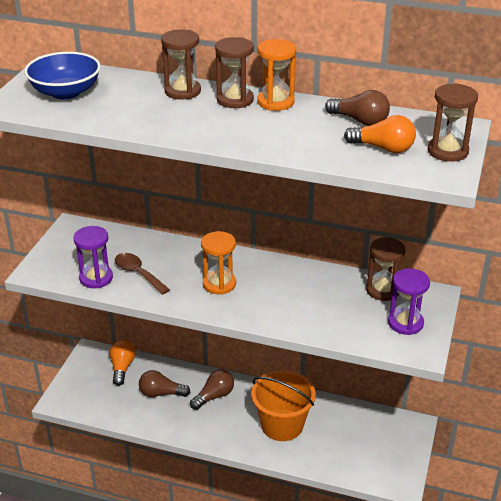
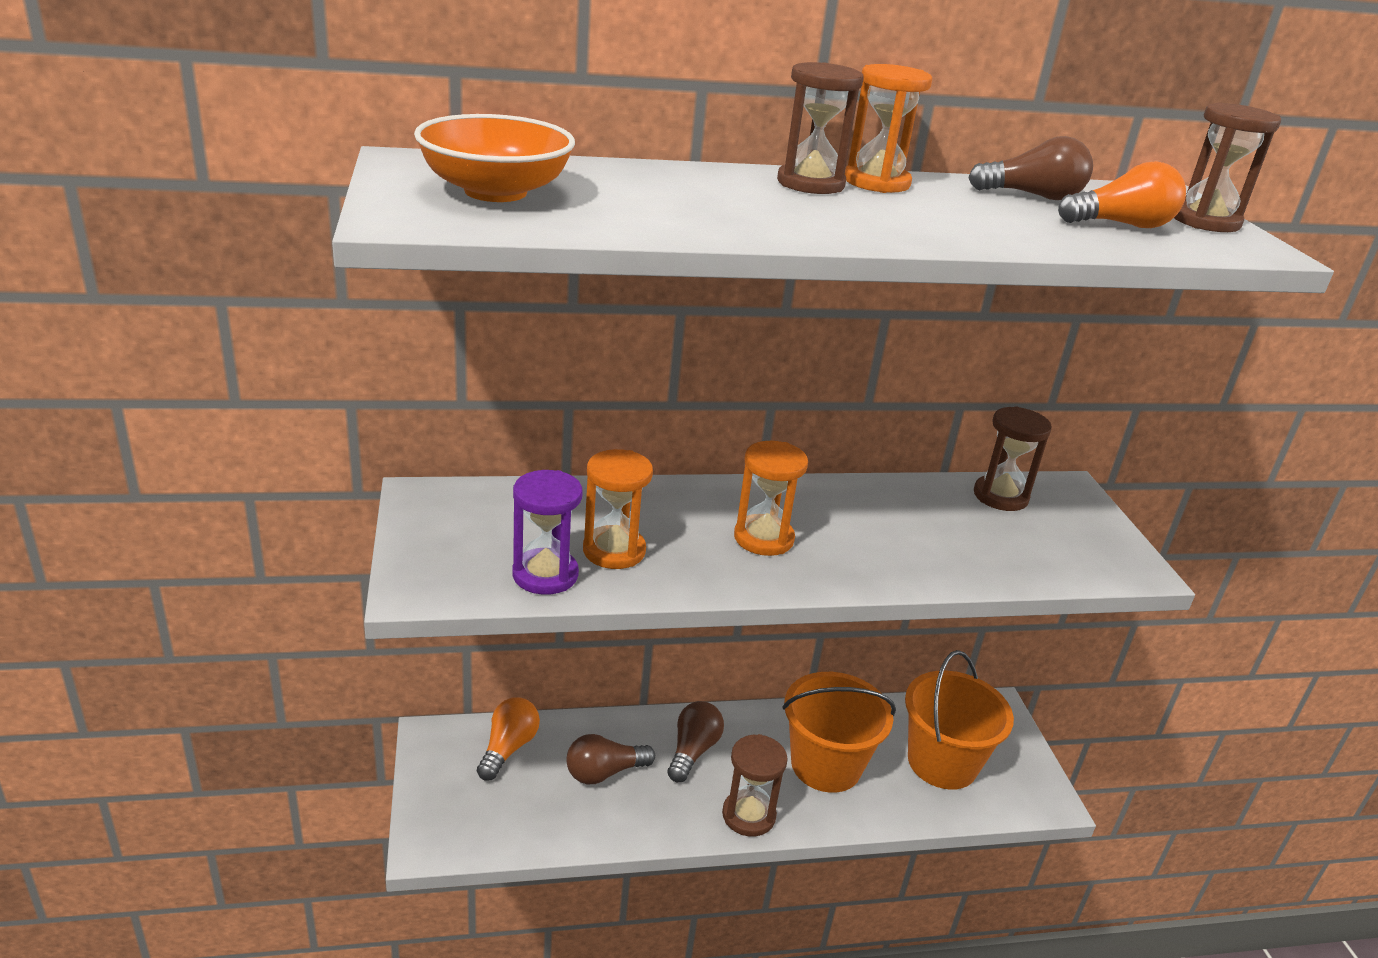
camera: 30 degrees left, 5 degrees down
blue bowl [24,52,101,99] -> orange bowl [414,114,575,202]
orange light bulb [109,340,136,386] -> orange light bulb turned 45 degrees clockwise [477,697,540,781]
brown spoon [115,253,170,295] -> orange hourglass [583,449,653,569]
brown hourglass [161,29,201,100] -> brown hourglass moved to [722,734,788,836]
purple hourglass [388,268,430,335] -> none
none -> orange bucket [905,650,1014,790]

